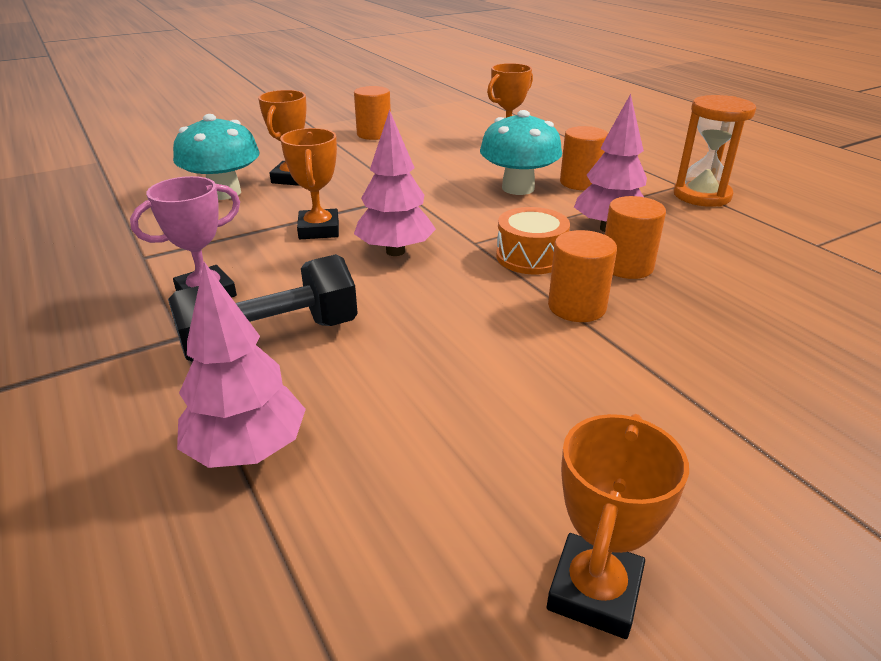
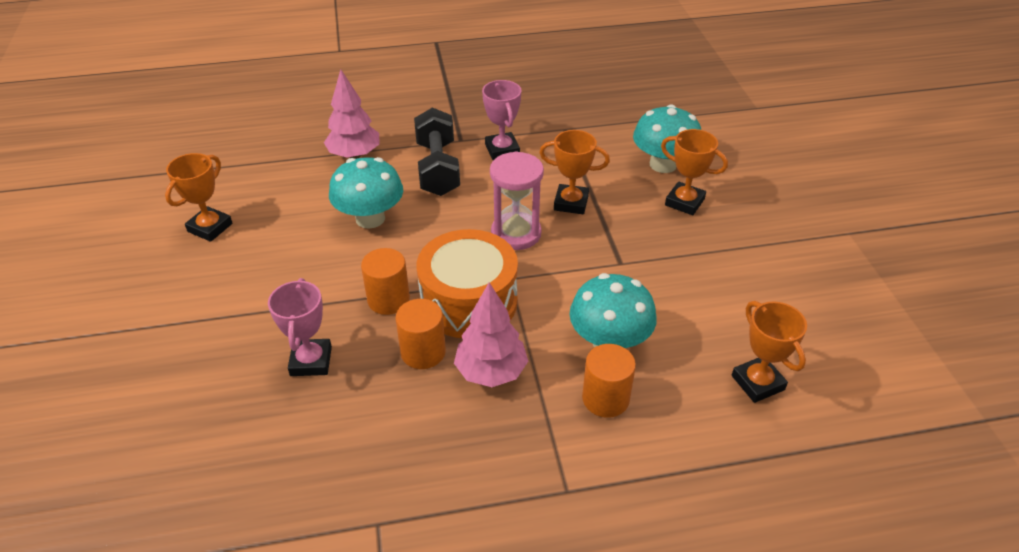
camera: 110 degrees right, 10 degrees up
orange cylinder [354,86,391,140] -> none
pink tree [354,110,436,256] -> pink hourglass [490,151,544,250]
orange drum [496,207,570,274] -> orange drum [416,229,518,338], size x1.69
orange trophy [547,414,689,639] -> orange trophy turned 75 degrees clockwise [165,153,233,242]
orange hourglass [674,95,756,207] -> none
none -> pink trophy [268,278,332,376]
none -> turquoise mushroom [329,157,403,229]

